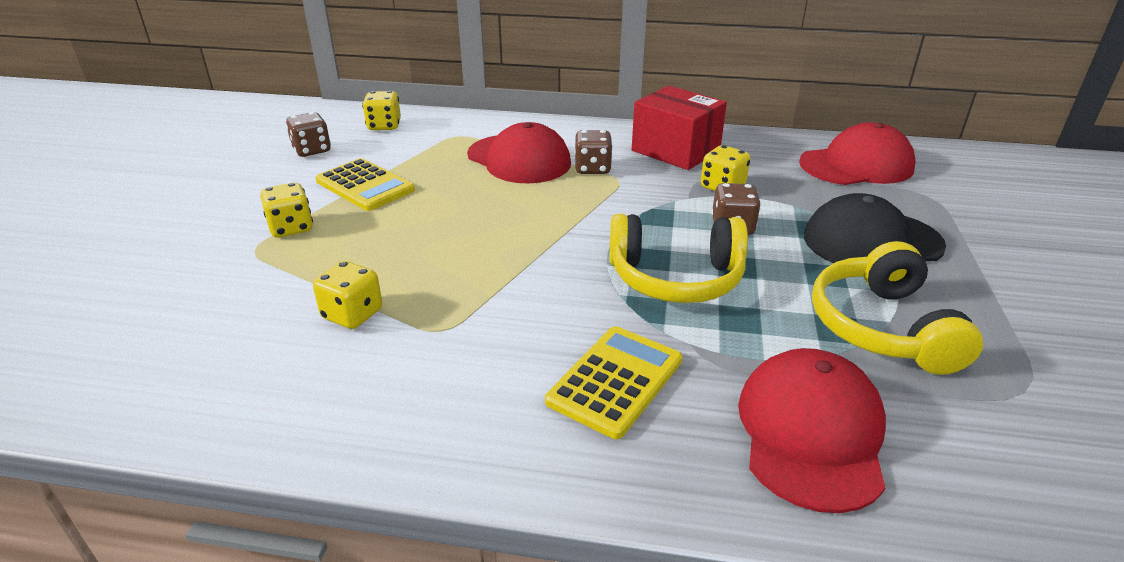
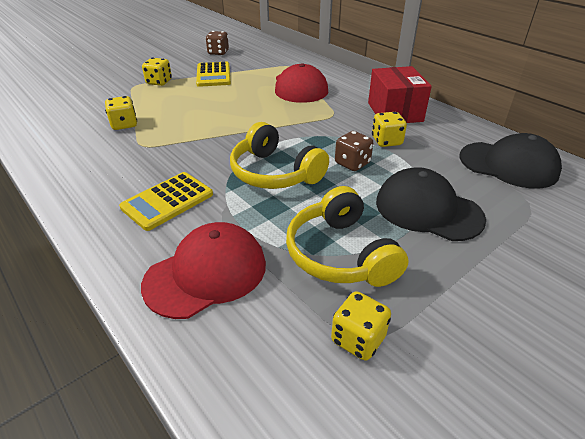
camera: 40 degrees right, 5 degrees up
yellow dice [362,91,401,130] -> yellow dice moved to [331,291,391,361]
yellow calculator [545,326,682,439] -> yellow calculator turned 150 degrees clockwise [119,172,213,231]
brown dice [575,130,613,174] -> none
red cap [799,122,915,185] -> black cap [460,133,562,189]
yellow headphones [812,241,983,375] -> yellow headphones turned 60 degrees counterclockwise [286,186,409,287]

